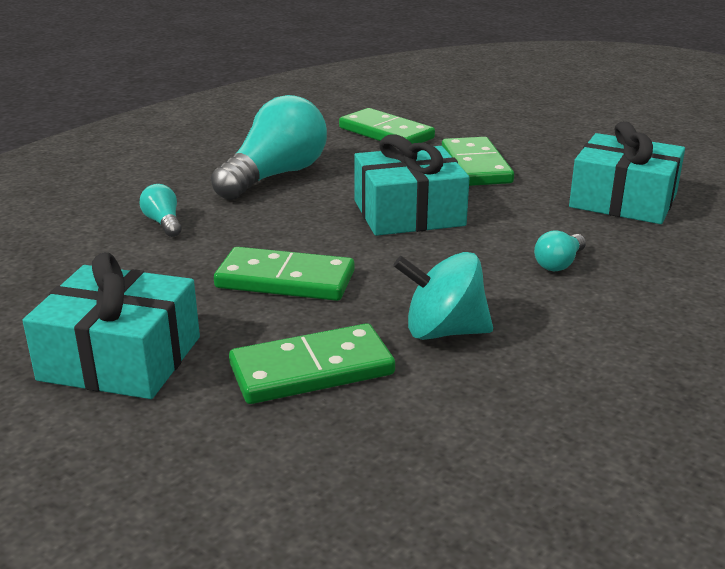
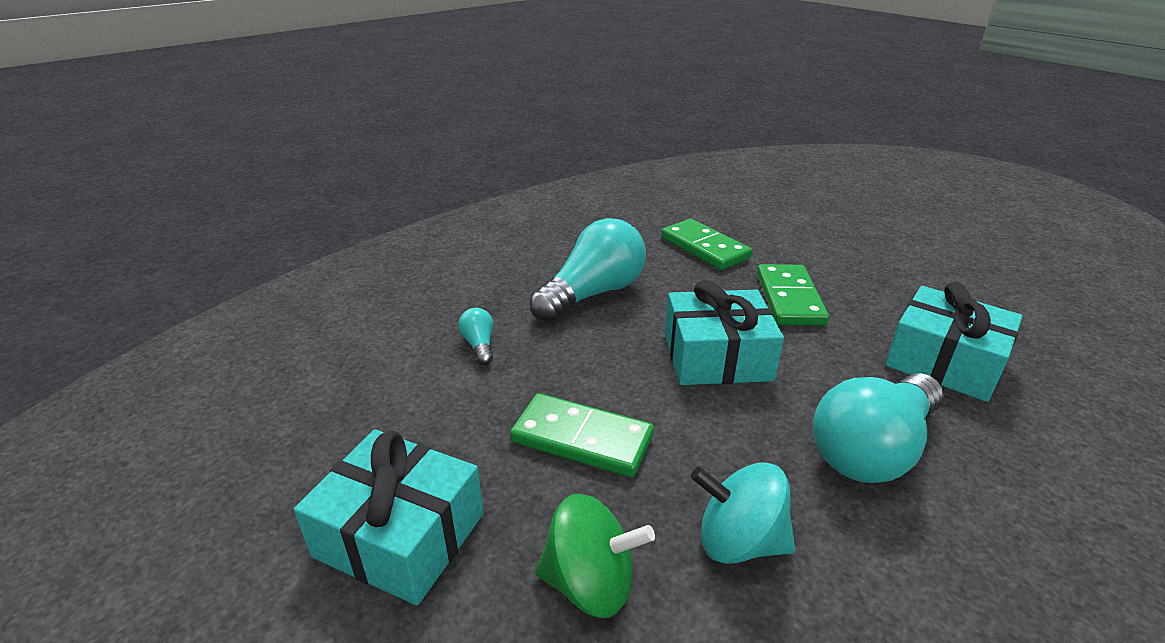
camera: 10 degrees right, 5 degrees up
green domino [229,323,395,404] -> green spinning top [535,494,655,618]
turquoise light bulb [534,230,586,271] -> turquoise light bulb [813,373,944,483], size x2.29

